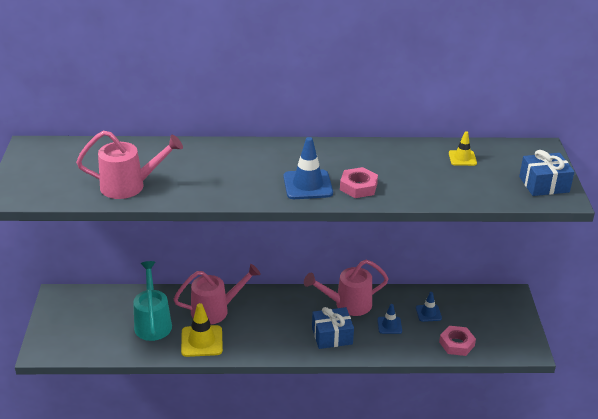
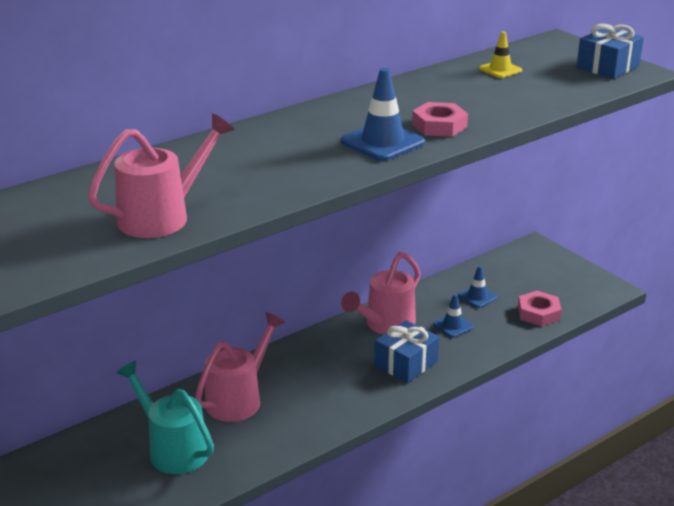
camera: 35 degrees left, 5 degrees down
yellow traffic cone [181,303,223,357] -> none

